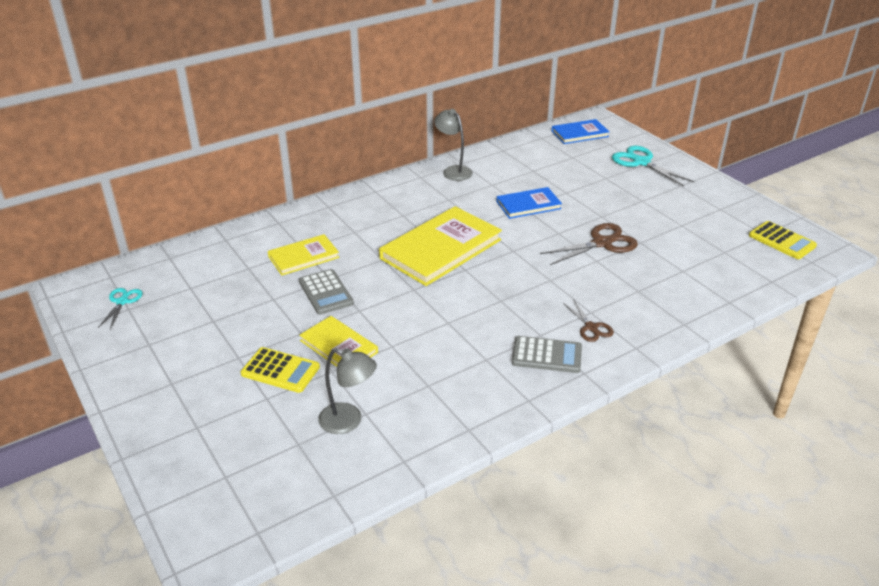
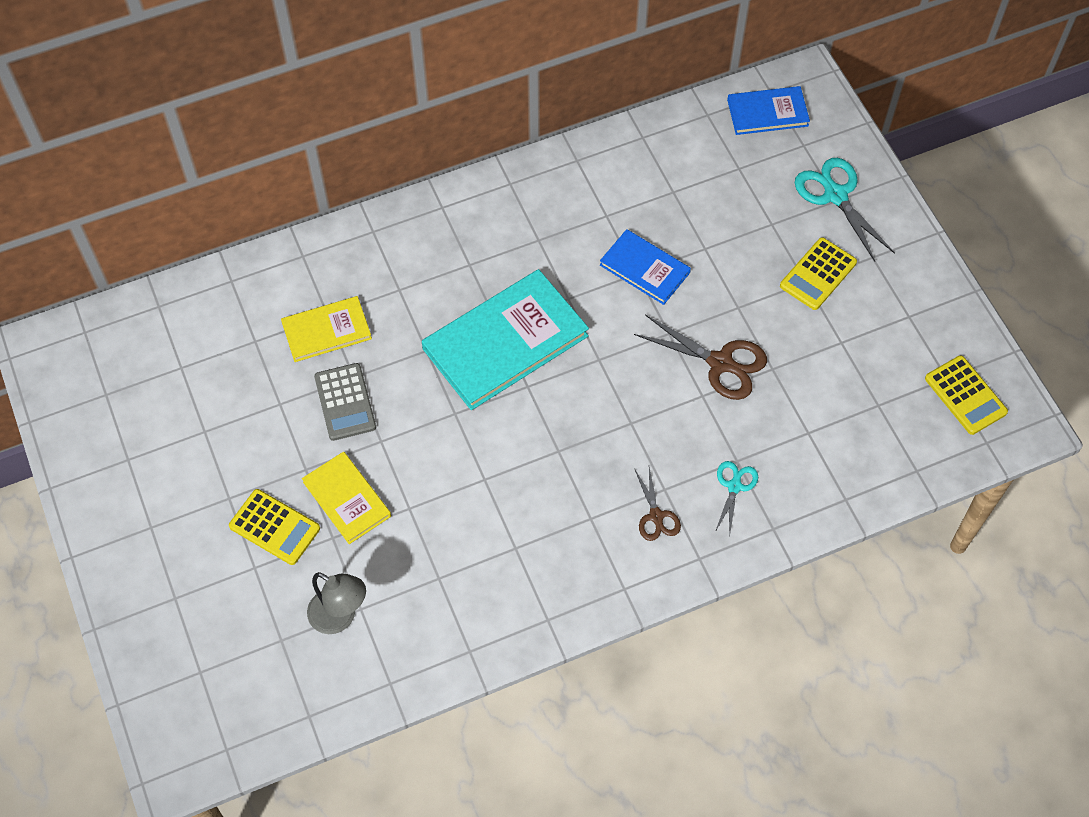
camera: 10 degrees right, 25 degrees up
turquoise scissors [98,288,142,329] -> turquoise scissors moved to [715,461,758,536]
yellow book [379,206,502,286] -> turquoise book [422,269,589,410]
grey lamp [434,109,472,181] -> none
blue book [497,187,562,219] -> blue book turned 45 degrees clockwise [600,229,691,305]
grey calculator [512,336,582,373] -> none
brown scissors [540,223,638,265] -> brown scissors turned 45 degrees clockwise [634,315,767,400]
none -> yellow calculator [780,237,857,310]

